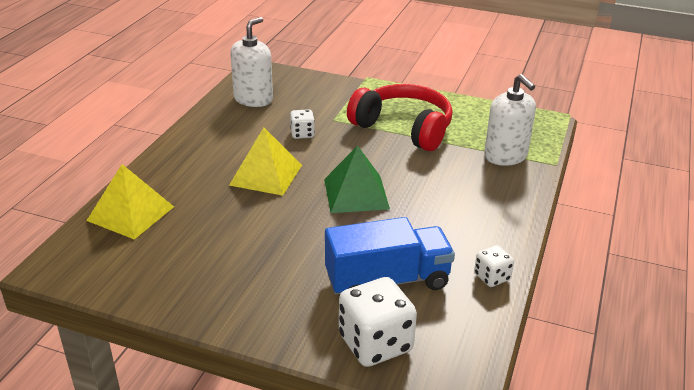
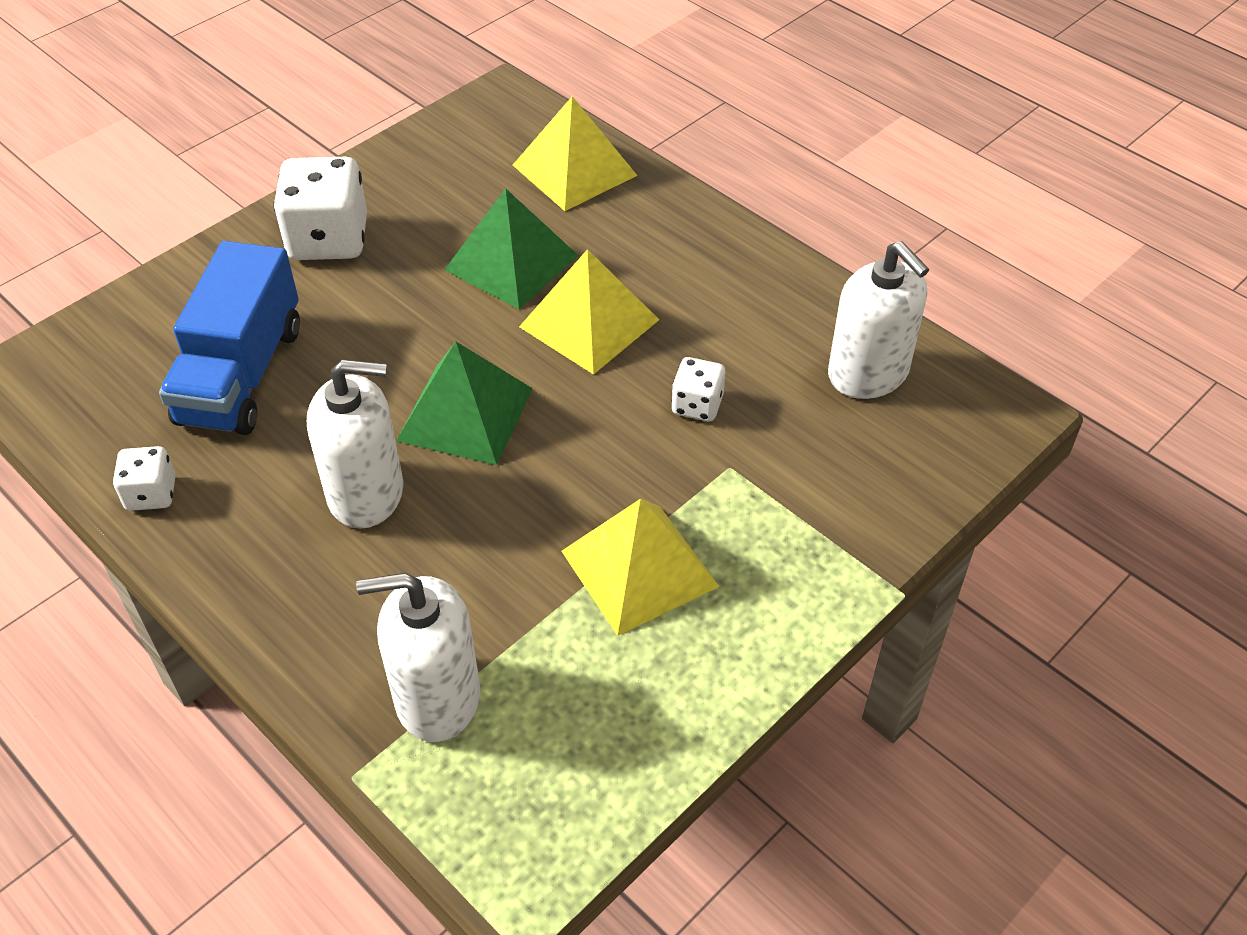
camera: 115 degrees right, 15 degrees up
white dice [339,277,417,367] -> white dice moved to [273,157,367,260]
red headphones [347,84,453,151] -> yellow pyramid [561,498,719,636]
none -> white soap dispenser [307,359,403,529]
none -> green pyramid [444,188,579,309]

